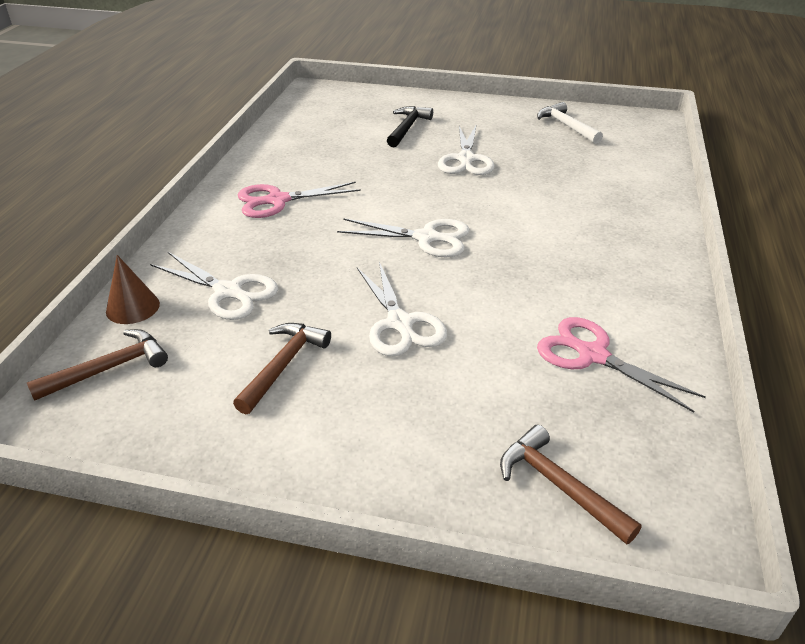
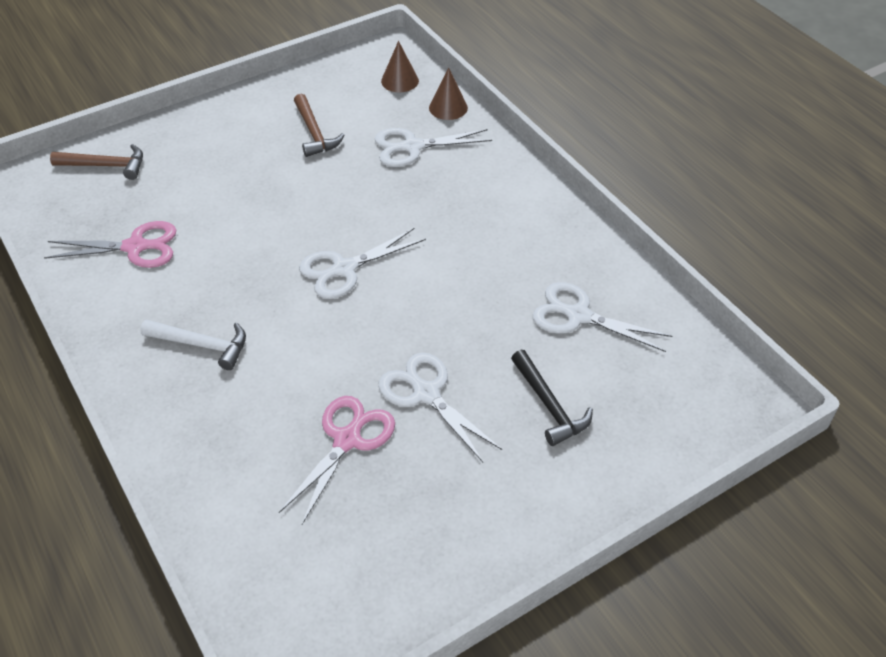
camera: 135 degrees right, 10 degrees up
brown hammer [27,329,168,401] -> brown cone [381,41,419,92]
pink scissors [238,182,361,218] -> pink scissors moved to [279,396,395,525]
white scissors [357,262,447,356] -> white scissors moved to [533,282,672,352]
white hammer [537,102,603,144] -> white hammer moved to [140,319,246,370]

